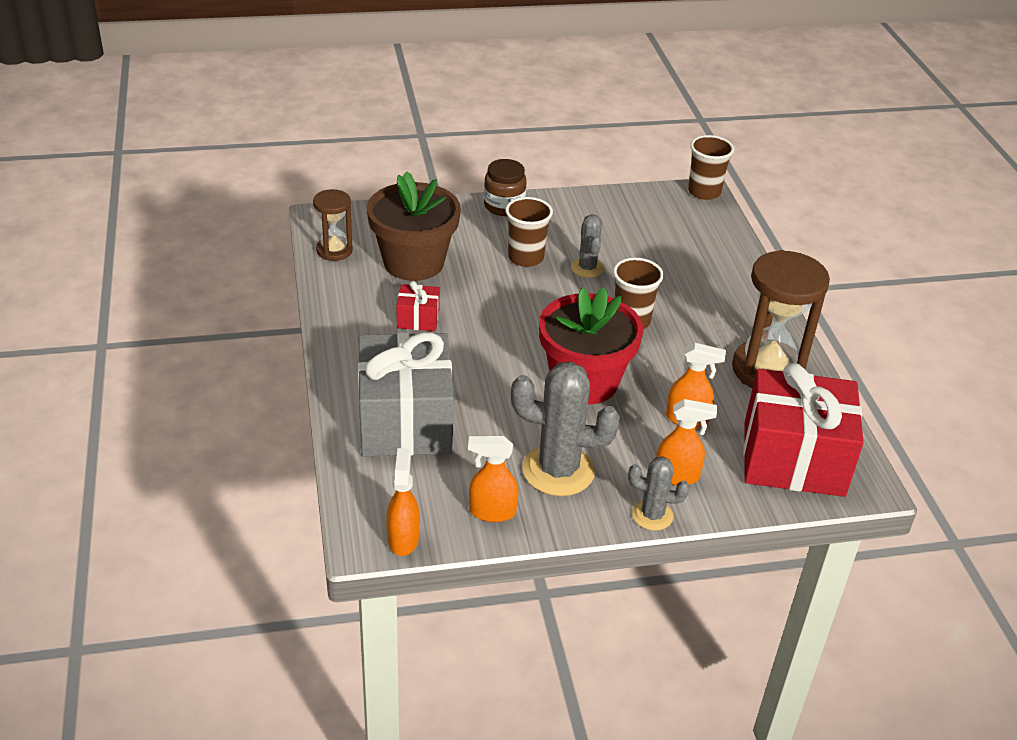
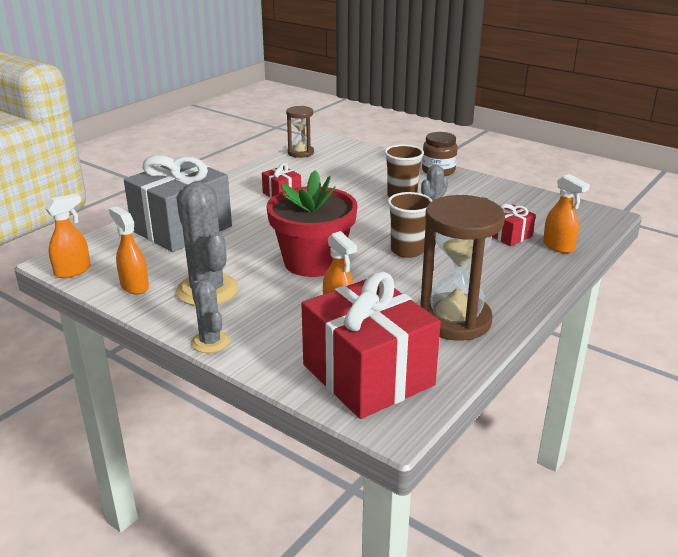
camera: 50 degrees right, 10 degrees down
brown flower pot [367,171,461,281] -> none
orange spray bottle [656,399,717,485] -> orange spray bottle moved to [543,174,590,253]
brown cup [688,135,734,200] -> none
none -> red gift [492,204,536,246]

